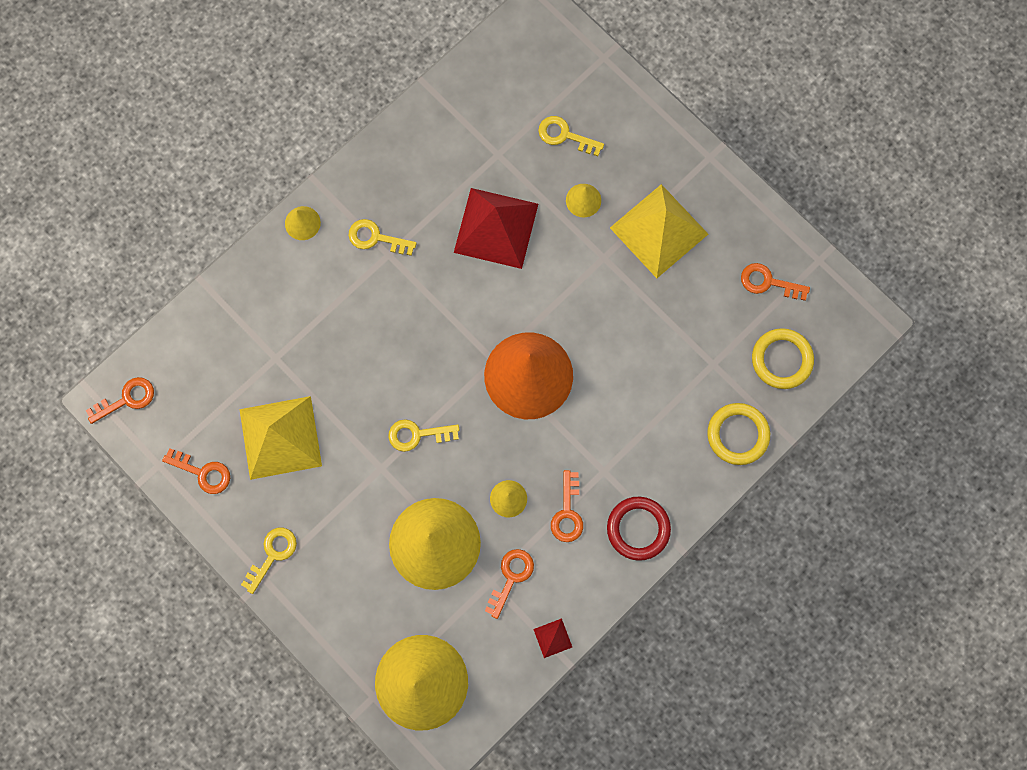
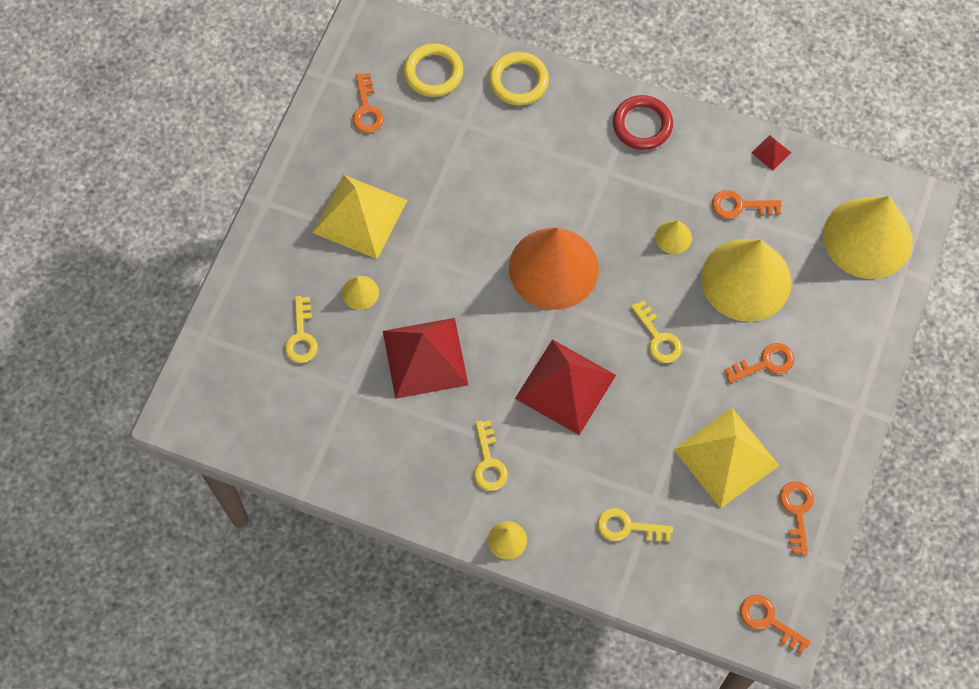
camera: 115 degrees left, 10 degrees down
yellow key [241,528,297,594] -> yellow key moved to [597,508,673,542]
orange key [551,470,583,542] -> orange key moved to [724,343,794,383]
none -> red pyramid [515,339,616,435]

